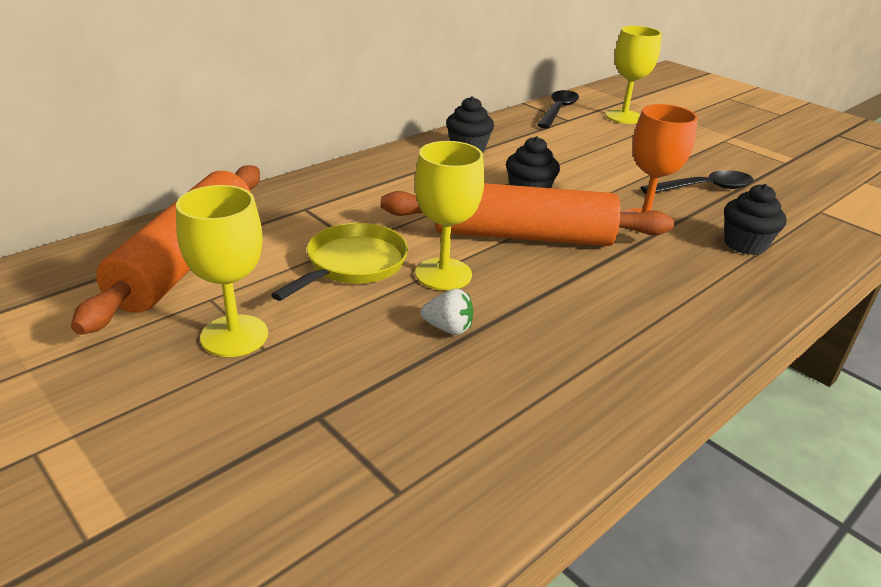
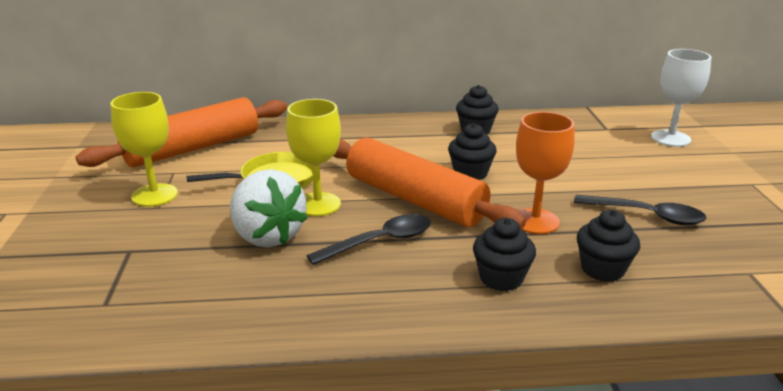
camera: 40 degrees right, 5 degrees down
white strawberry [420,289,473,335] -> white strawberry [230,169,307,247], size x2.14
black spoon [537,90,579,129] -> black spoon moved to [306,214,431,265]
yellow goblet [606,26,662,124] -> white goblet [651,49,711,147]
none -> black cupcake [473,218,536,291]

